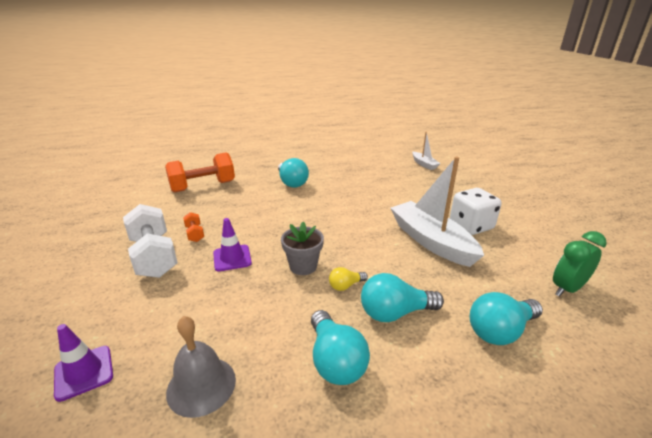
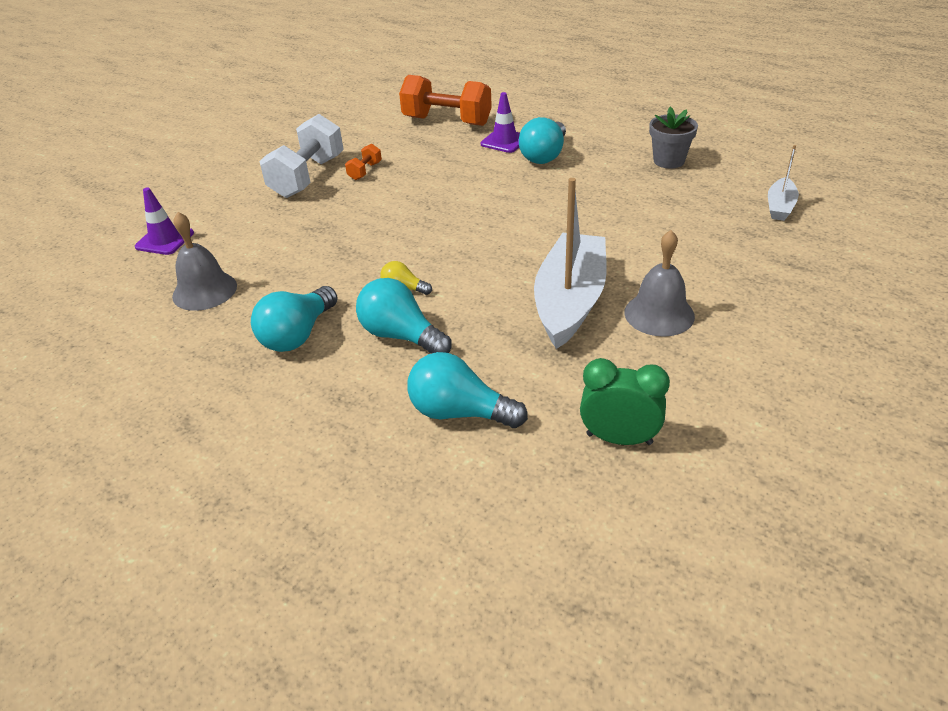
camera: 50 degrees right, 10 degrees up
purple traffic cone [213,218,252,272] -> purple traffic cone moved to [480,92,520,153]
grey flower pot [281,222,324,275] -> grey flower pot moved to [649,107,698,168]
white dice [450,188,502,235] -> grey bell [624,230,695,337]

